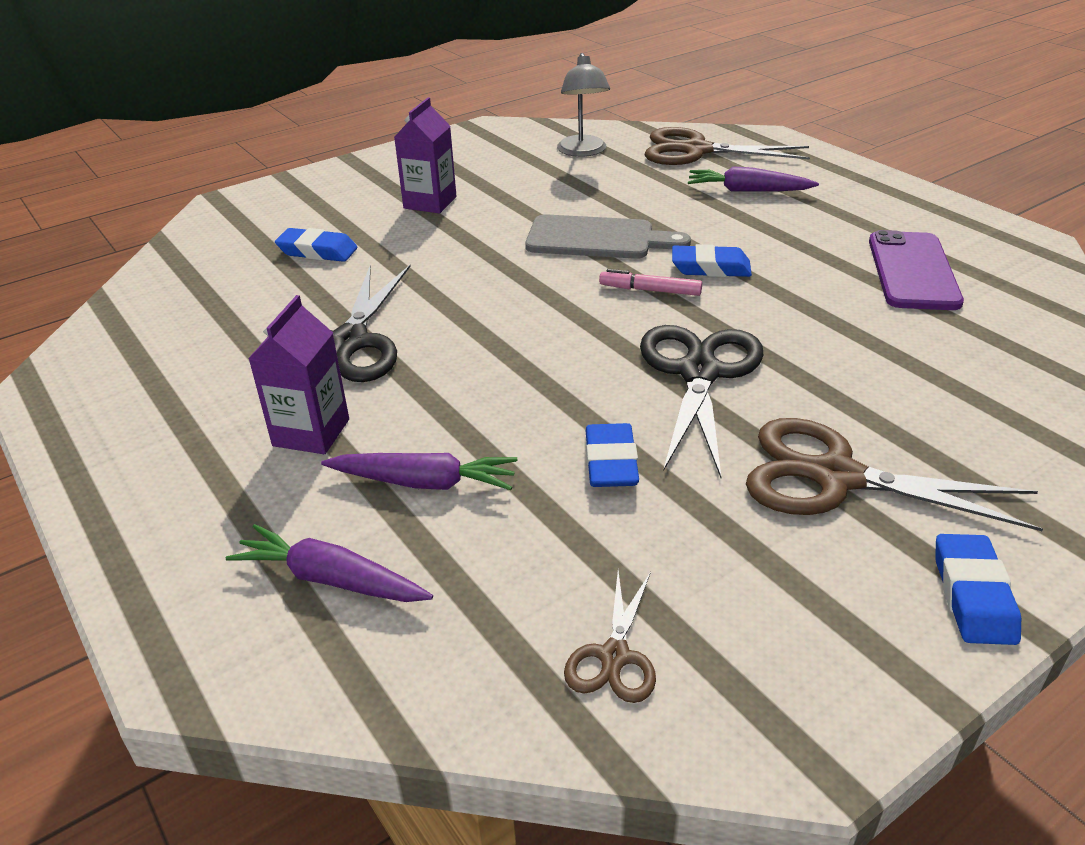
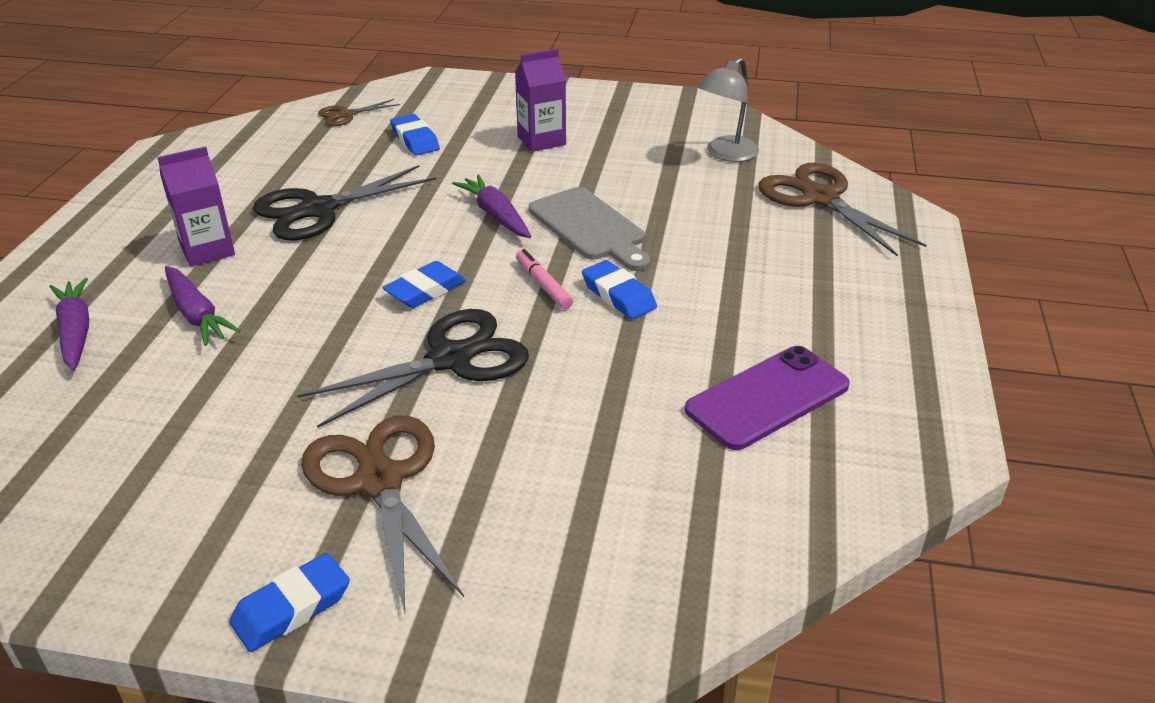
camera: 45 degrees right, 0 degrees up
brown scissors [564,571,656,703] -> brown scissors moved to [318,99,400,126]
blue eraser [586,423,639,487] -> blue eraser moved to [382,261,466,308]
purple carrot [688,166,819,191] -> purple carrot moved to [452,175,531,238]

